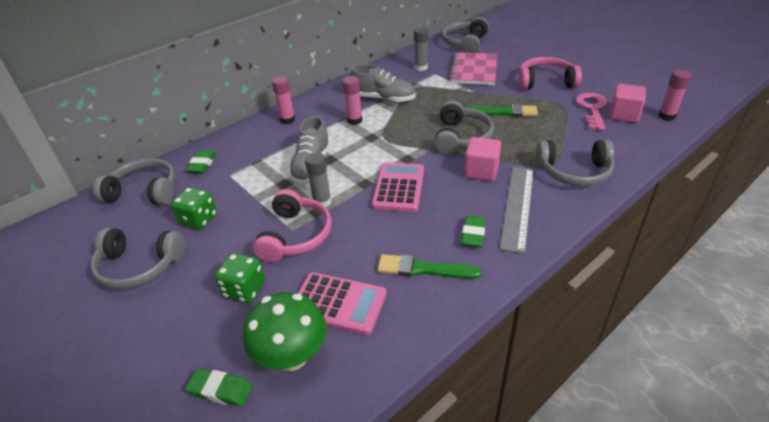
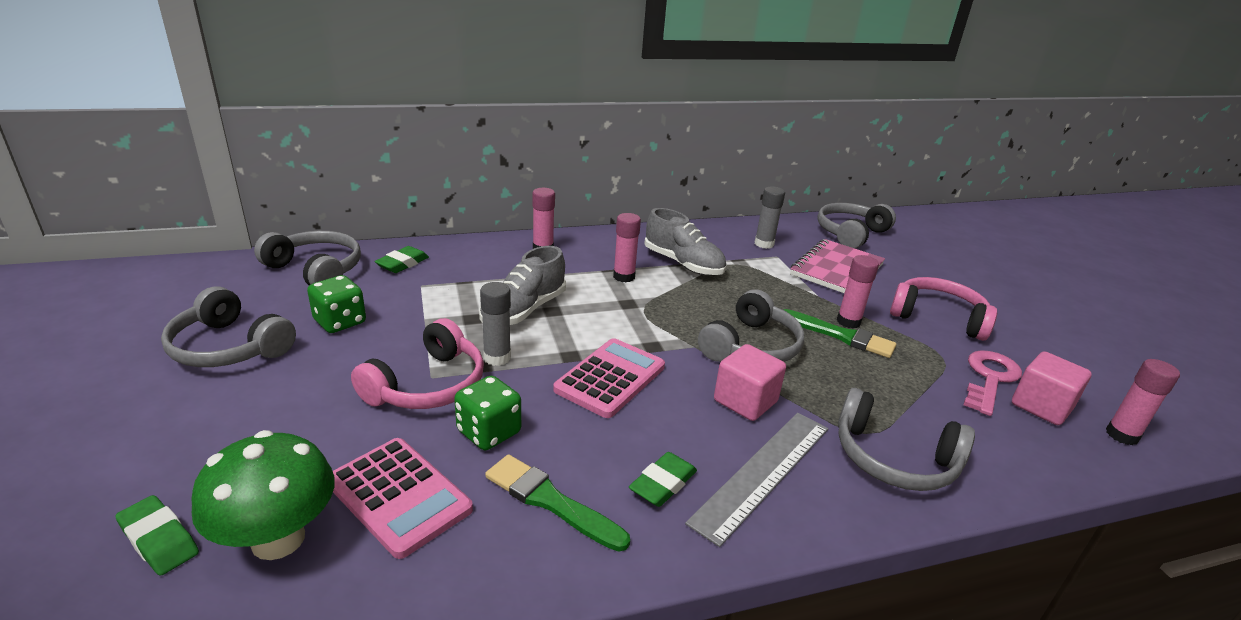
camera: 20 degrees right, 10 degrees down
green dice [215,253,265,303] -> green dice moved to [454,376,521,450]
none -> pink glue stick [837,255,879,328]

